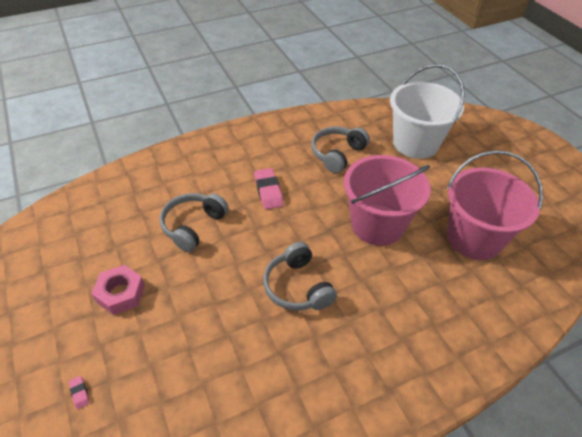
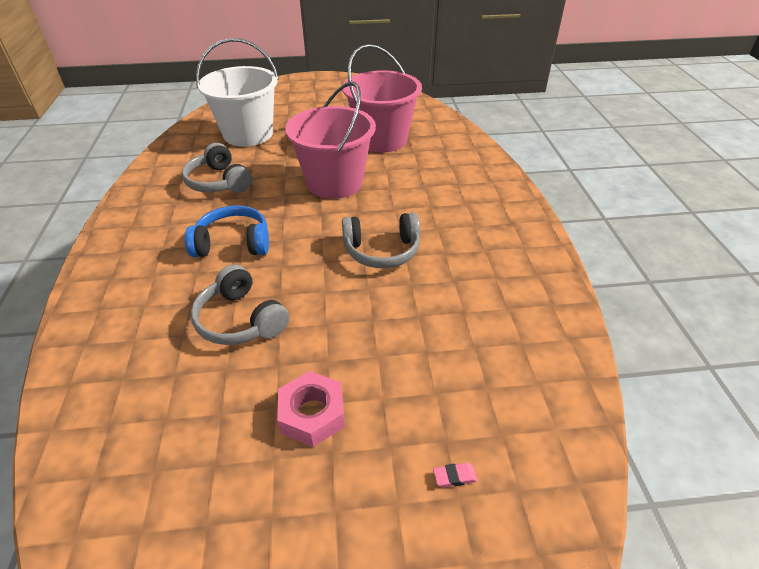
camera: 70 degrees left, 5 degrees down
pink eraser [254,168,284,210] -> blue headphones [185,205,269,257]

